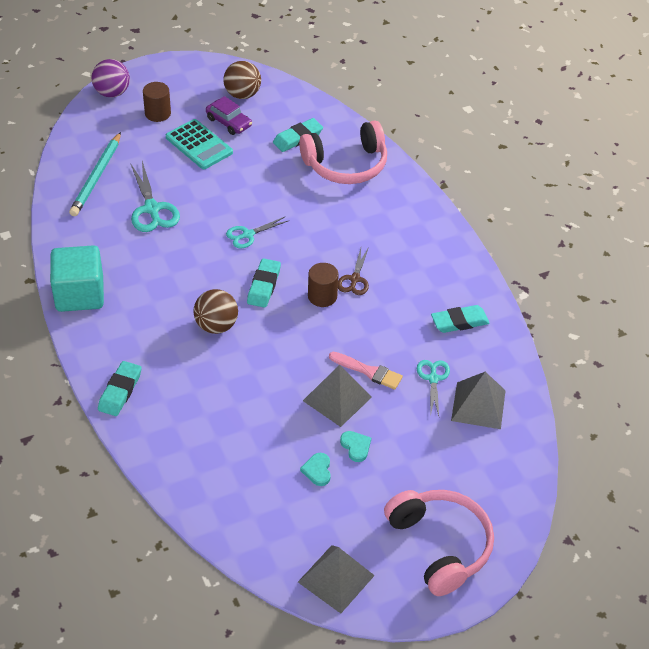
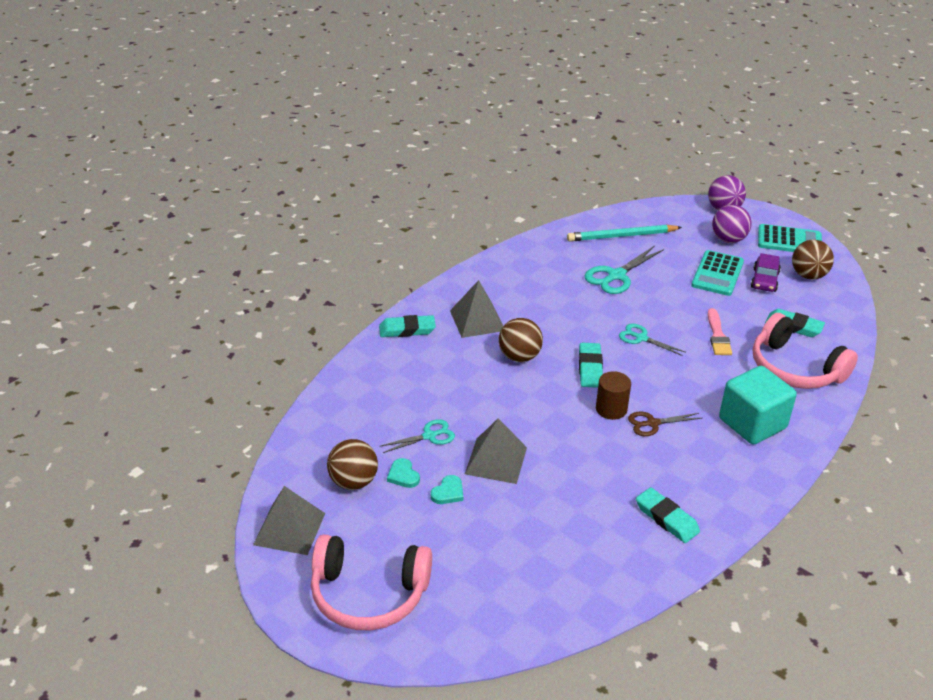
camera: 65 degrees right, 10 degrees down
turquoise cube [50,245,104,312] -> turquoise cube moved to [719,366,797,445]
brown cylinder [143,82,171,122] -> purple ball [712,205,751,243]
turquoise eraser [247,258,281,308] -> turquoise eraser turned 75 degrees counterclockwise [579,343,603,388]
turquoise heart [300,453,331,486] -> turquoise heart turned 90 degrees counterclockwise [387,458,420,488]
pink brush [329,352,403,390] -> pink brush moved to [708,308,732,355]
pink headphones [384,490,494,596] -> pink headphones turned 60 degrees clockwise [311,534,432,630]
turquoise scissors [417,360,450,417] -> turquoise scissors moved to [379,419,455,453]
grey pyramid [451,372,506,429] -> grey pyramid moved to [450,280,503,338]
none -> brown ball [327,439,378,490]
none -> turquoise calculator [758,224,822,252]

